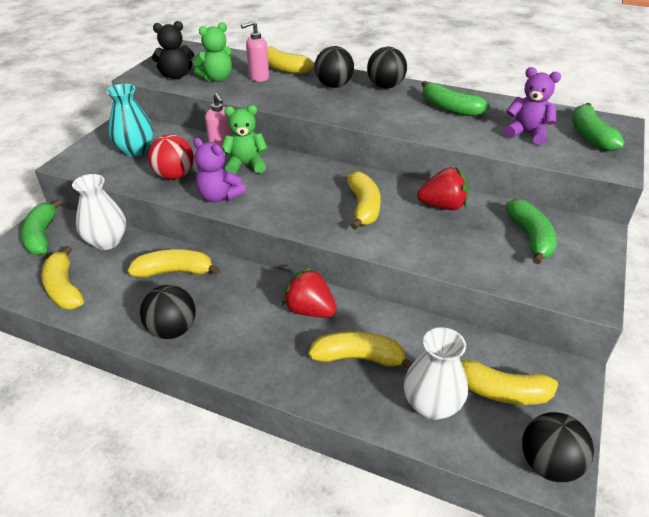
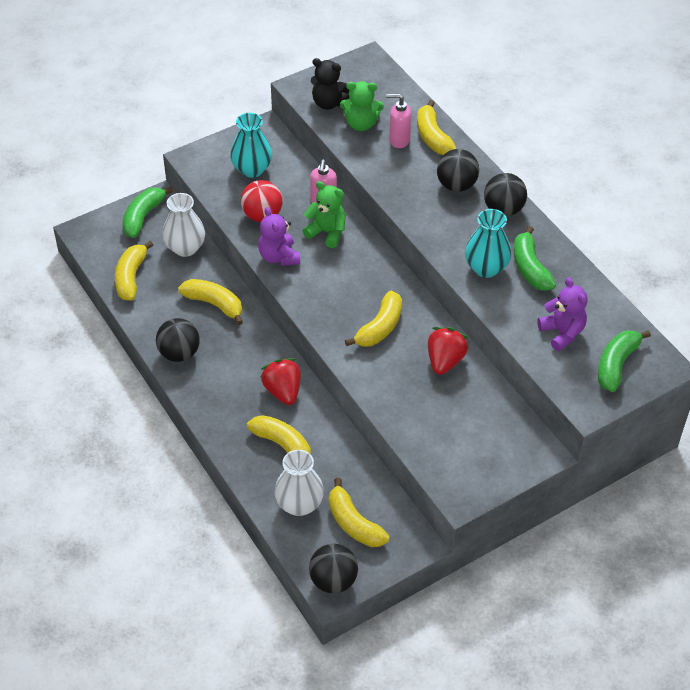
camera: 35 degrees right, 10 degrees up
red strawberry [417,167,469,210] -> red strawberry turned 105 degrees counterclockwise [428,327,468,375]
green banana [505,199,557,264] -> none
none -> turquoise vase [465,209,511,278]

